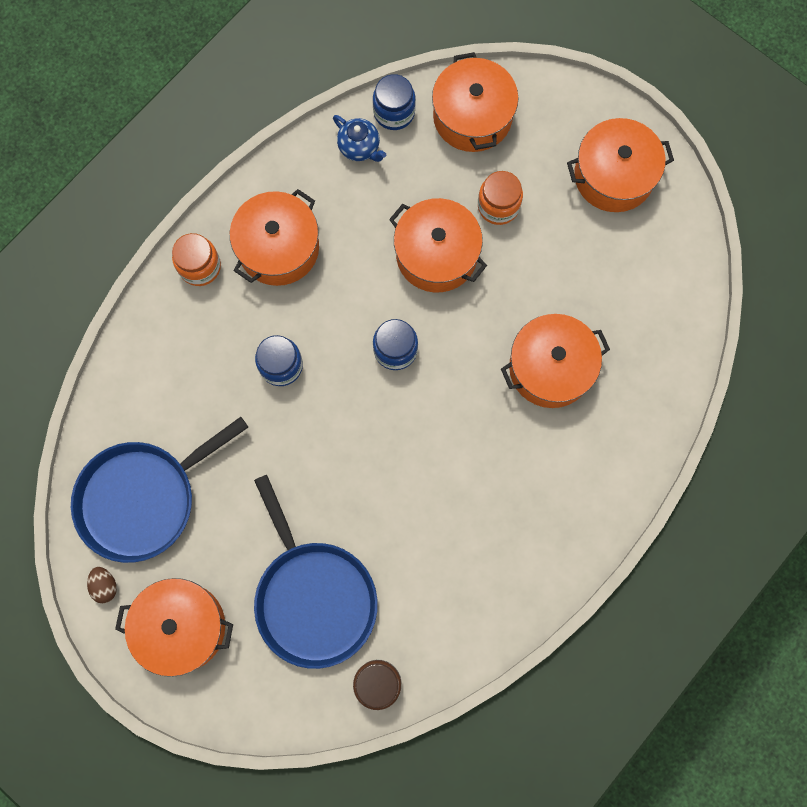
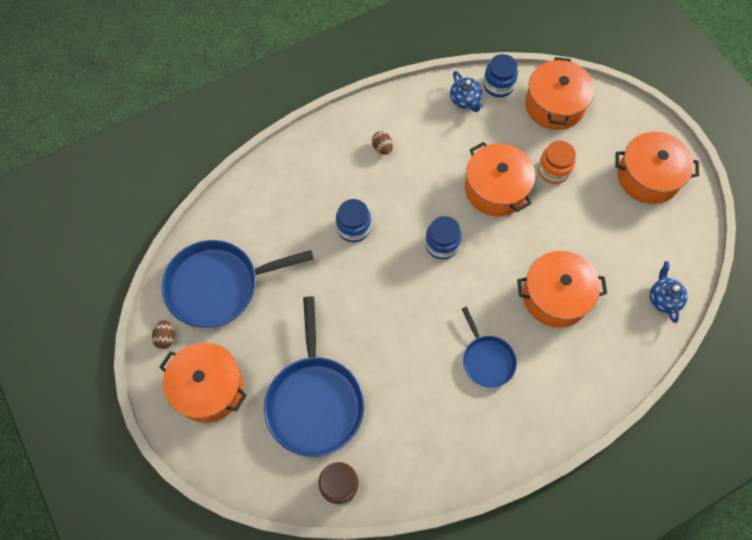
camera: 20 degrees right, 10 degrees down
orange jar [172,233,221,286] -> none
orange pot [230,189,319,286] -> brown egg [372,131,393,155]
none -> blue pan [462,307,517,388]
none -> blue teapot [650,261,688,323]

